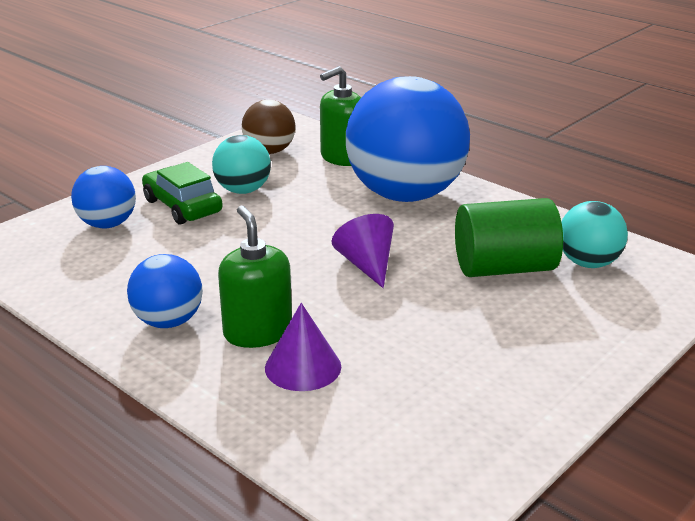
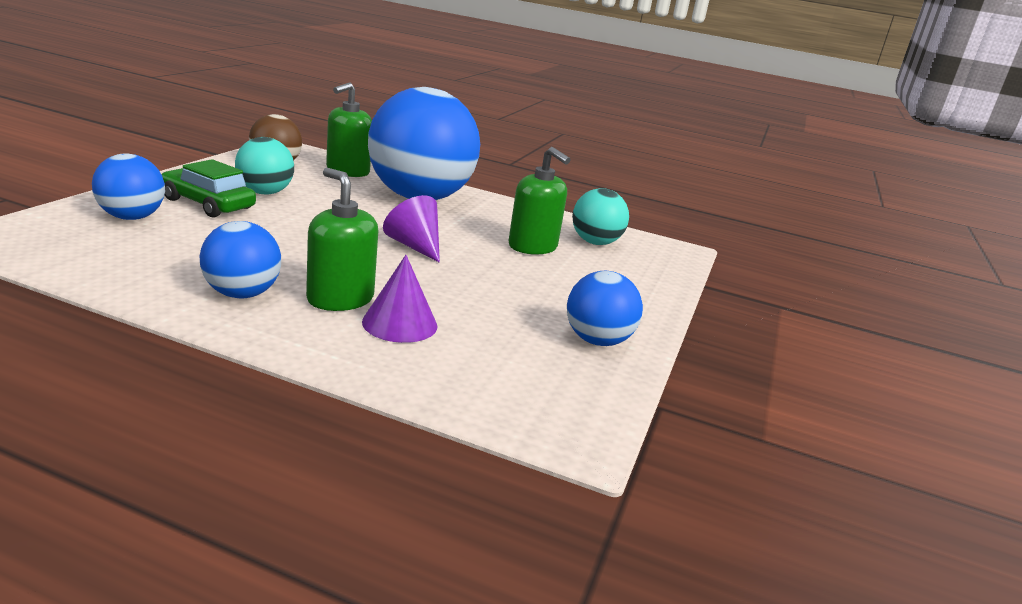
camera: 25 degrees left, 5 degrees down
green cylinder [455,198,563,277] -> green soap dispenser [508,147,571,255]
none -> blue ball [567,271,643,346]

